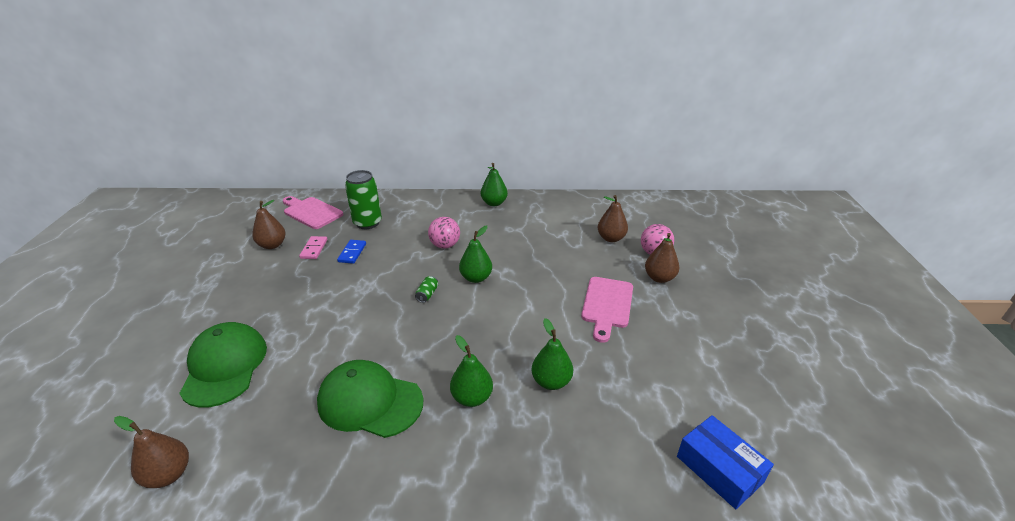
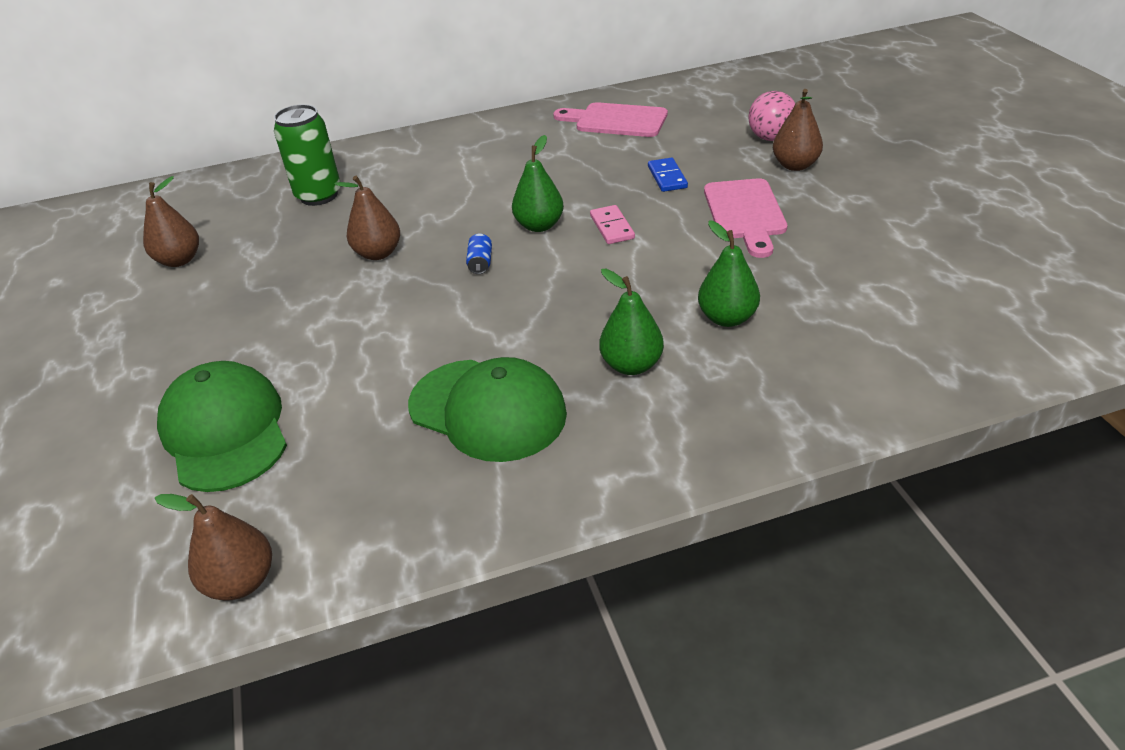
camera: 15 degrees left, 5 degrees up
pink cutting board [283,196,343,229] -> pink cutting board moved to [554,102,668,137]
pink domino [299,236,327,259] -> pink domino moved to [590,205,635,244]
green cap [317,360,424,438] -> green cap turned 150 degrees counterclockwise [408,357,567,462]
blue domino [337,240,366,264] -> blue domino moved to [648,158,688,192]
green can [415,276,438,303] -> blue can [466,233,492,274]
pink ball [428,217,460,249] -> none
green pear [481,163,508,206] -> none
brown pear [598,195,628,242] -> brown pear moved to [335,176,400,260]
blue box [677,415,774,509] -> none

